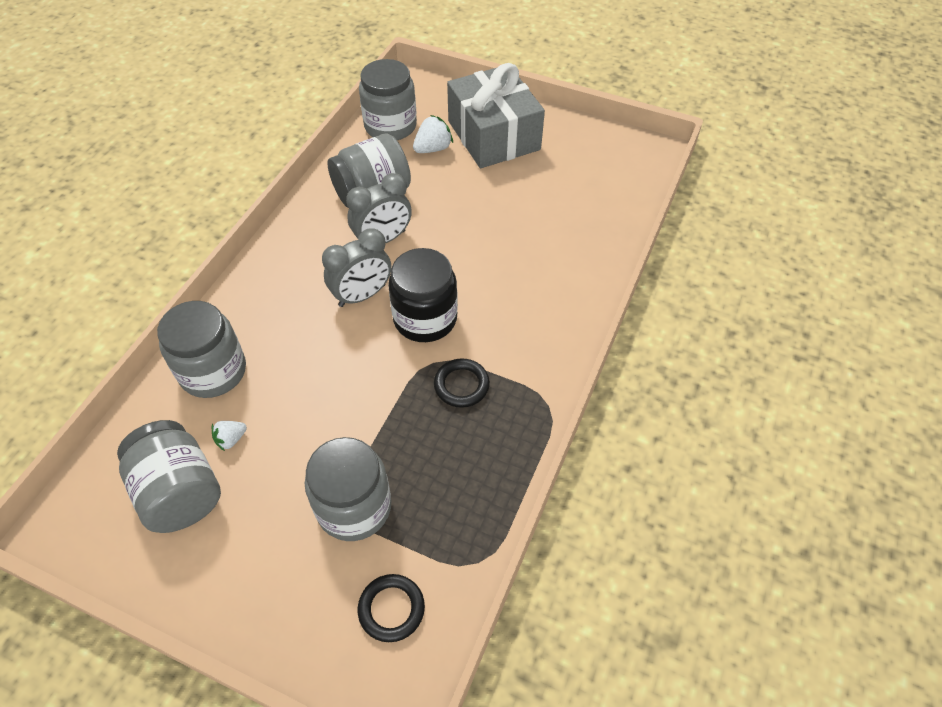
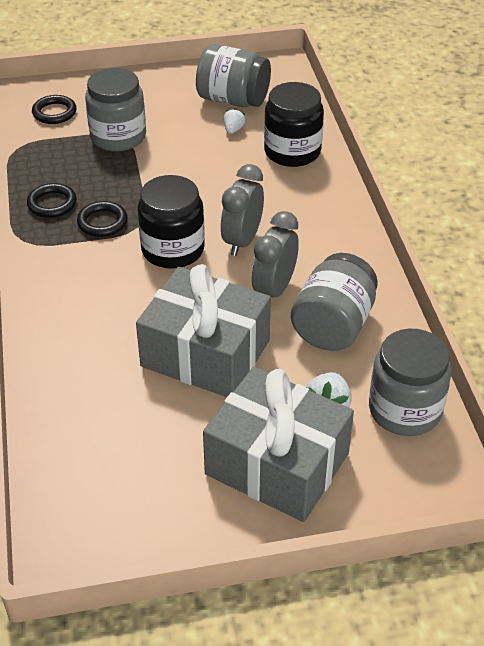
camera: 145 degrees right, 10 degrees down
grey jar [157,301,246,398] -> black jar [264,82,324,167]
none -> black ring [27,183,77,218]
none -> grey gift [136,264,271,397]

